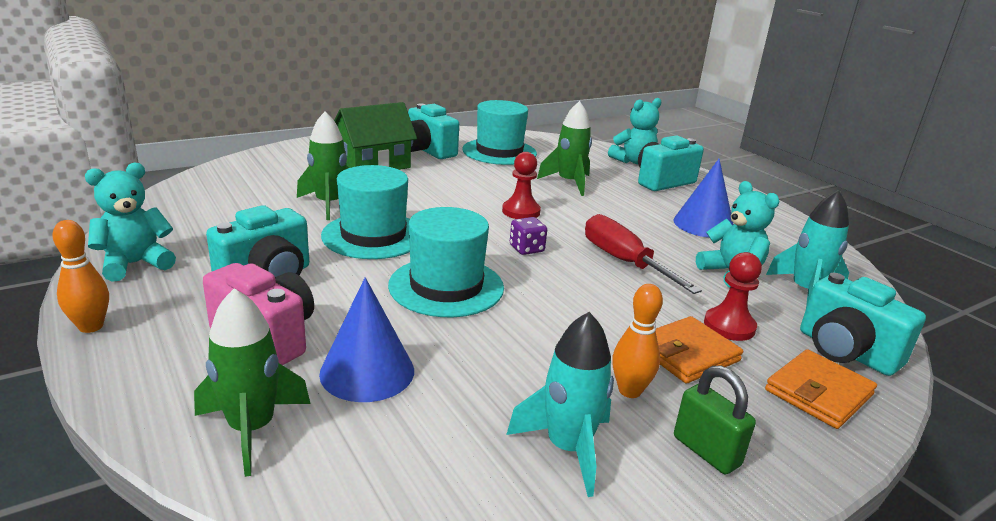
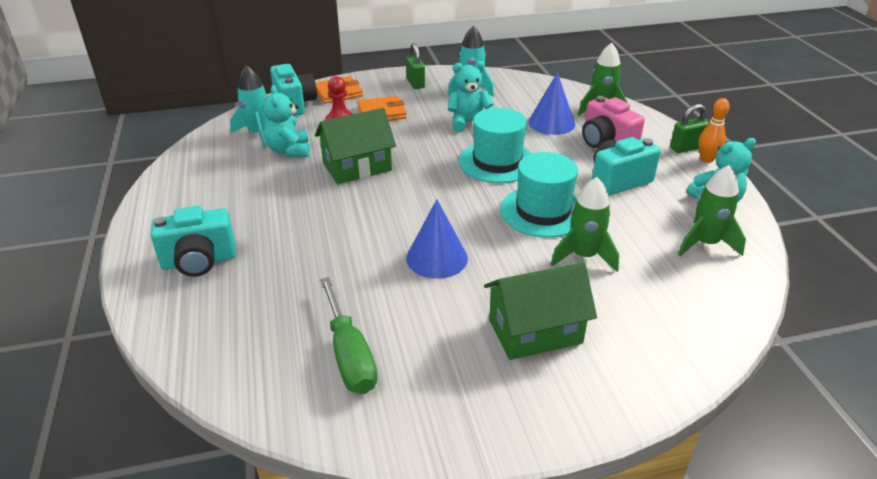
camera: 160 degrees left, 10 degrees up
turquoise camera [408,103,459,159] -> none
turquoise hat [462,100,537,165] -> green screwdriver [320,277,377,394]
red pawn [502,152,541,219] -> none
purple dice [510,217,547,255] -> none
green rocket [537,101,592,196] -> green rocket moved to [678,165,746,256]
red screwdriver [585,214,702,294] -> green house [315,108,396,184]
turquoise teddy bear [608,98,662,164] -> turquoise teddy bear moved to [448,61,494,132]
orange bowling pin [612,284,663,398] -> none
blue cone [673,159,734,238] -> blue cone moved to [406,199,468,279]
none -> green padlock [670,104,709,153]

